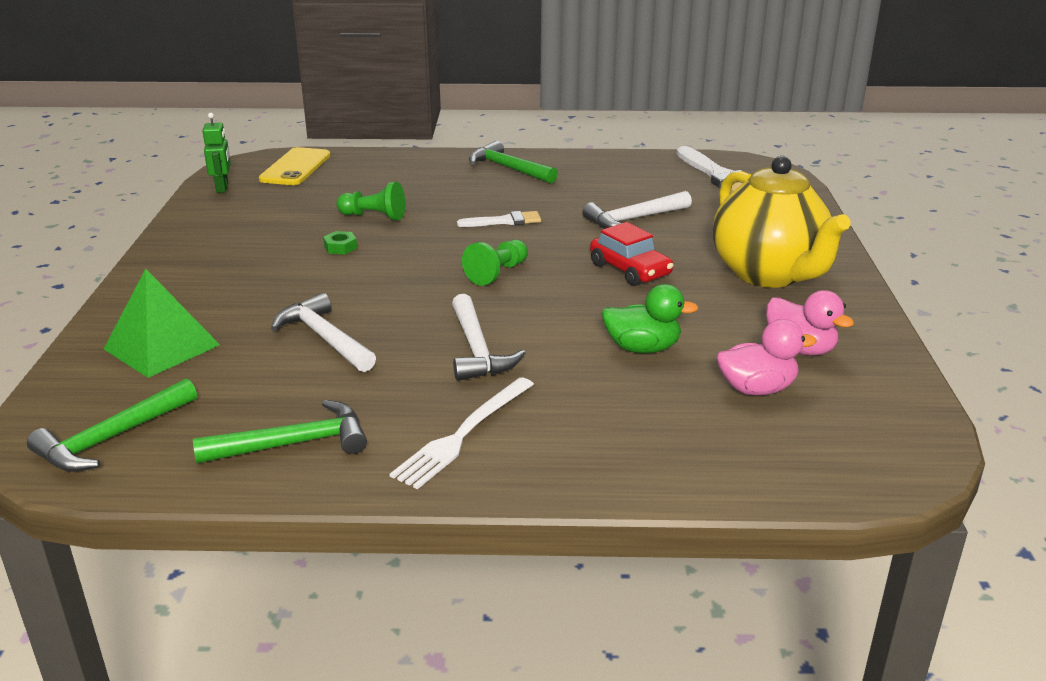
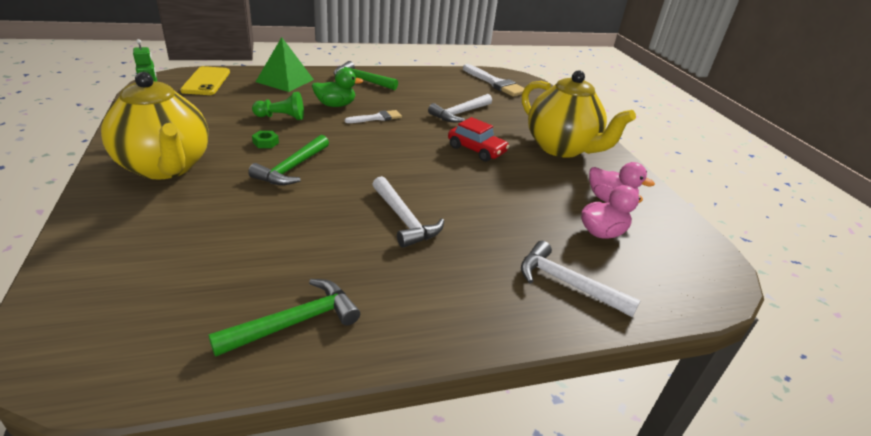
camera: 20 degrees left, 5 degrees up
green hammer [27,378,197,472] -> green hammer moved to [248,135,329,185]
green pyramid [104,269,220,378] -> green pyramid moved to [256,37,314,92]
white hammer [271,293,376,372] -> white hammer moved to [521,241,641,317]
white fork [390,377,534,489] -> none
green pawn [462,240,528,286] -> none
green duck [602,284,698,353] -> green duck moved to [312,68,363,107]
none -> yellow teapot [101,72,209,179]

